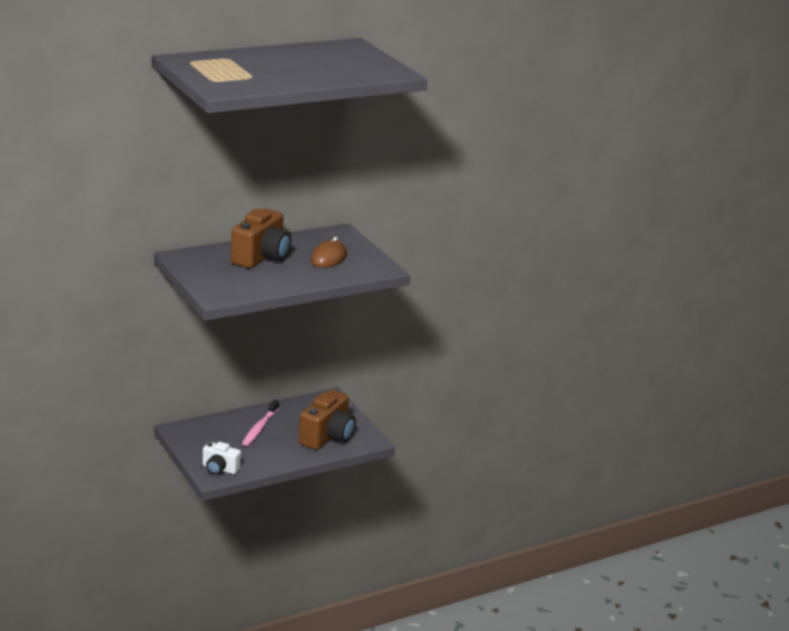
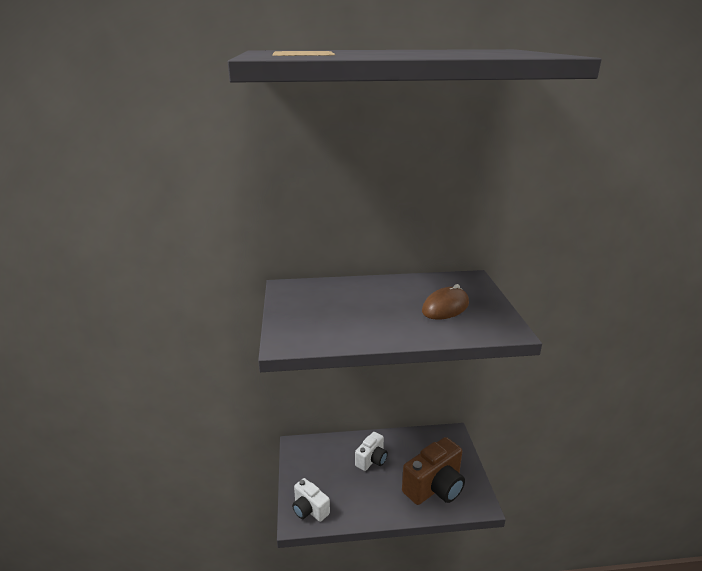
camera: 25 degrees right, 0 degrees up
brown camera [231,209,291,268] -> none
pink toothbrush [242,400,279,446] -> white camera [355,432,388,471]

